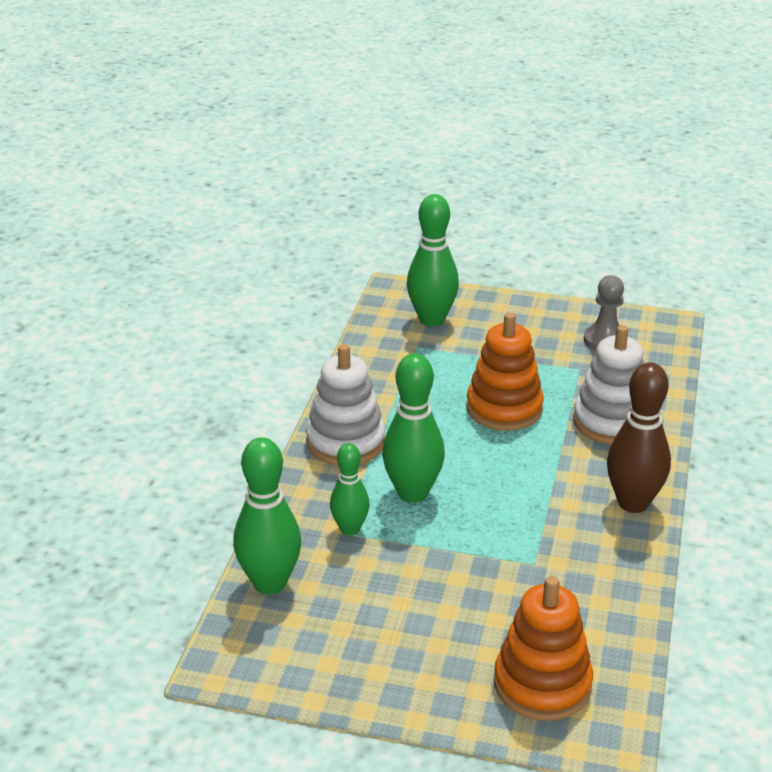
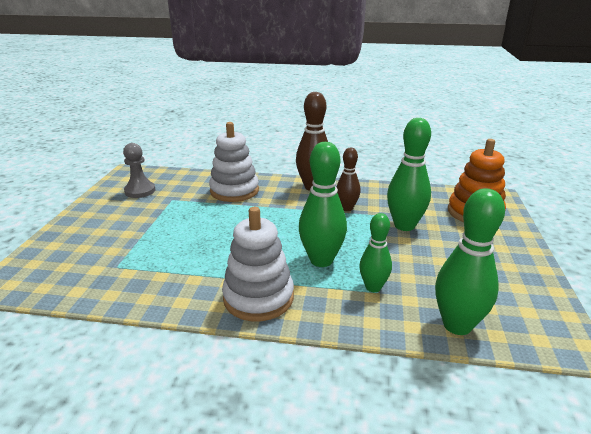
camera: 95 degrees left, 5 degrees down
green bowling pin [407,194,459,326] -> green bowling pin moved to [387,118,431,231]
orange stacking toy [466,313,544,431] -> none
none -> brown bowling pin [337,148,361,211]

